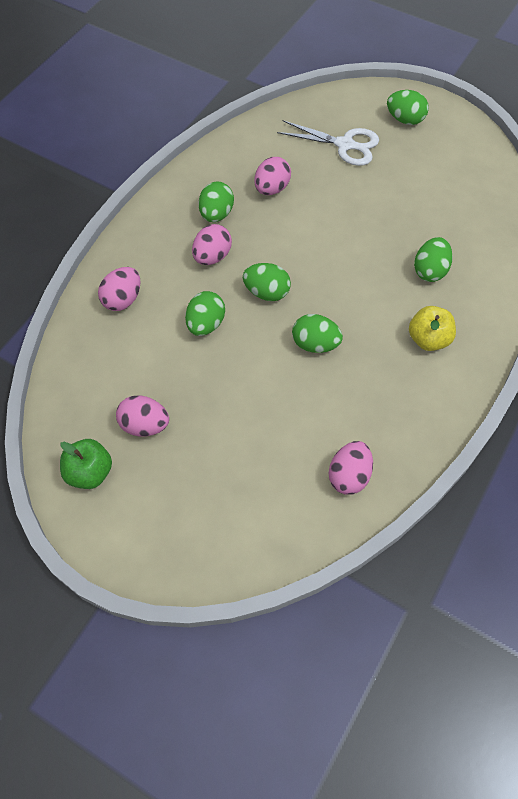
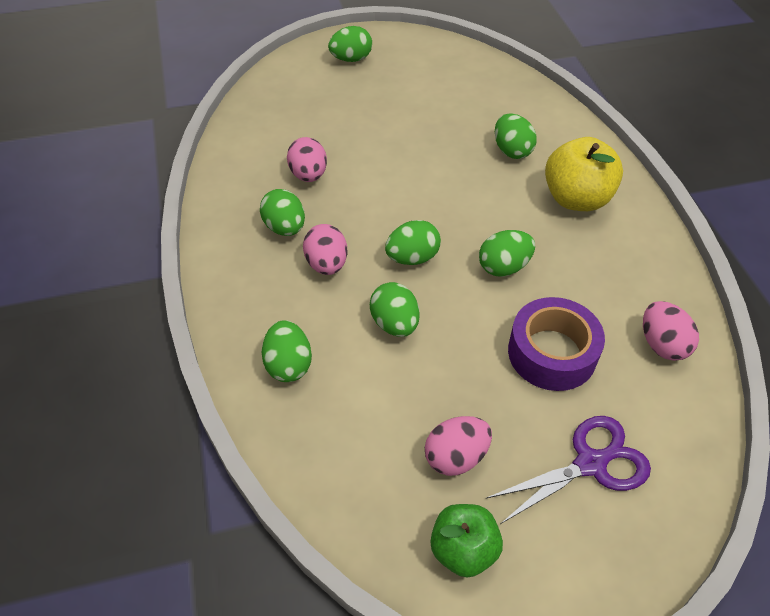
camera: 45 degrees left, 10 degrees down
pink egg [98,267,141,311] -> green egg [262,320,312,382]
white scissors [277,120,379,166] -> none
yellow apple [409,306,456,351] -> yellow apple [545,137,623,211], size x1.50
none -> purple scissors [487,416,651,524]
none -> purple tape [508,297,605,391]

